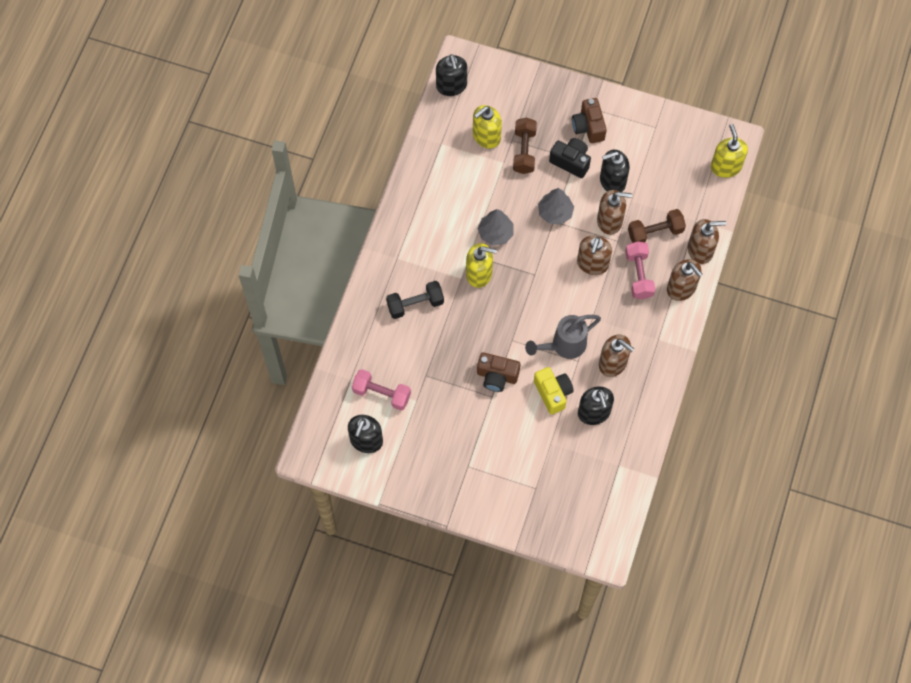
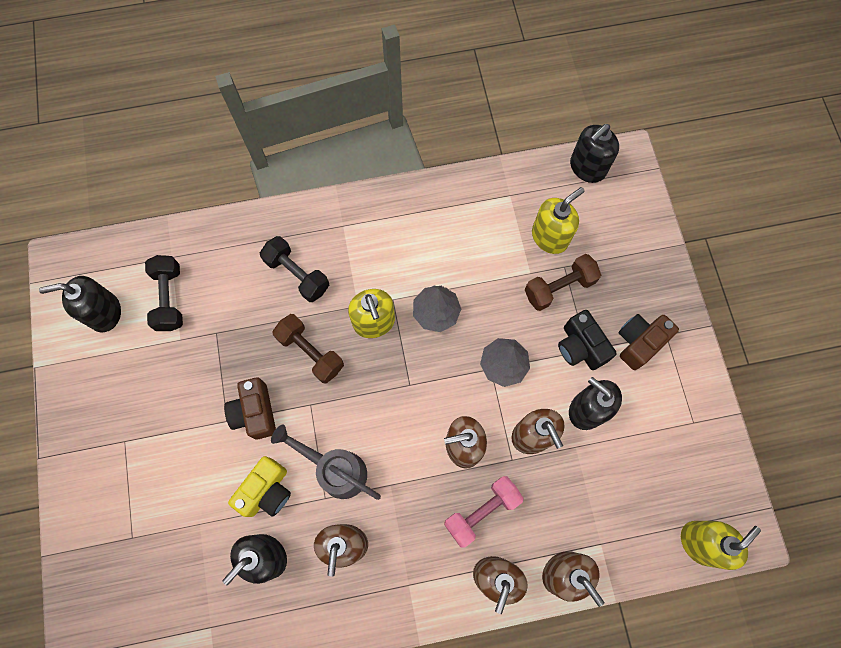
camera: 60 degrees right, 5 degrees up
pink dumbbell [352,369,411,410] -> black dumbbell [145,255,183,331]
yellow soap dispenser [473,105,502,149] -> yellow soap dispenser turned 120 degrees clockwise [532,187,585,254]
black camera [549,138,591,178] -> black camera turned 150 degrees clockwise [558,310,617,370]
brown dumbbell [628,209,686,243] -> brown dumbbell moved to [272,314,344,384]

